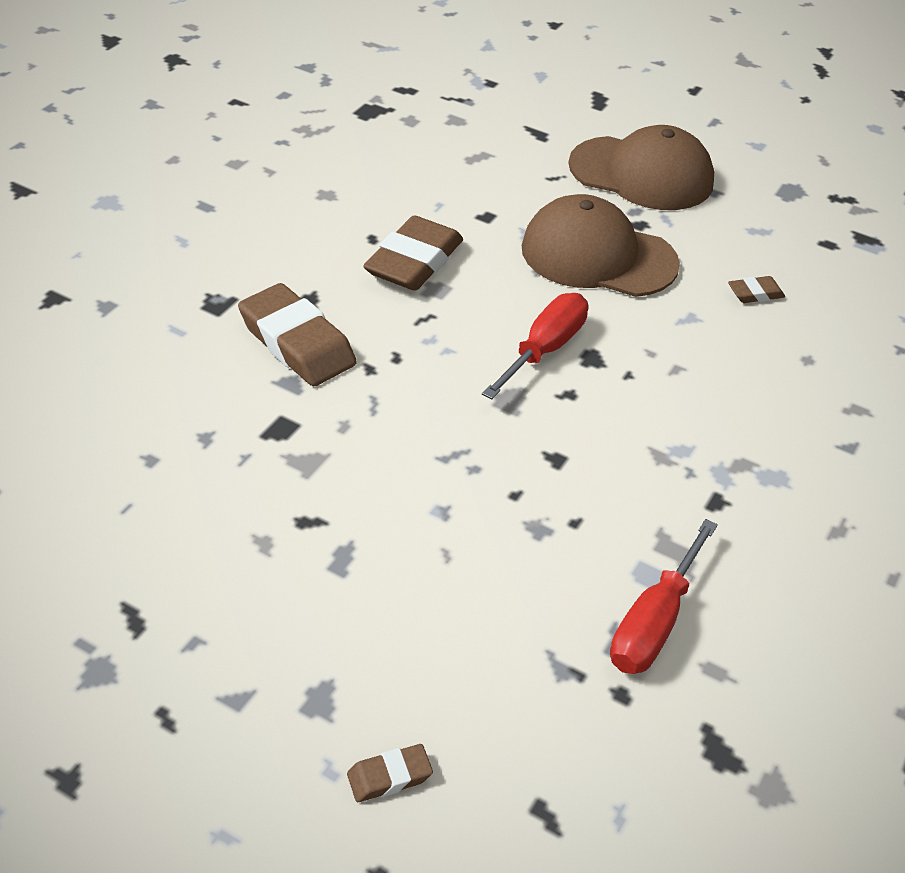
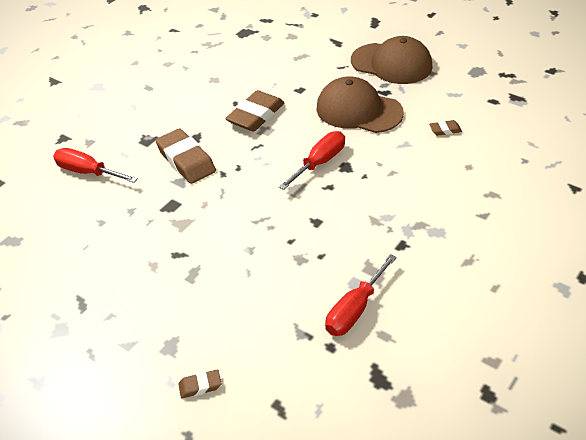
camera: 10 degrees right, 0 degrees up
none -> red screwdriver [53,148,138,183]

